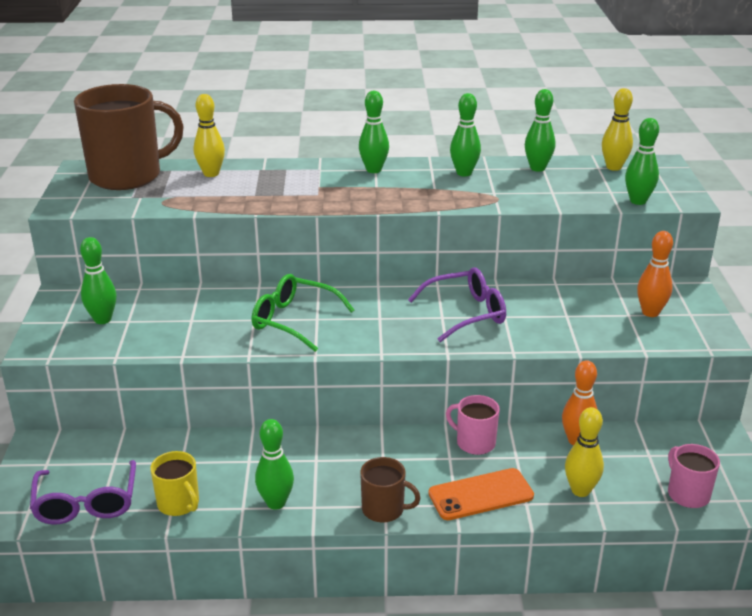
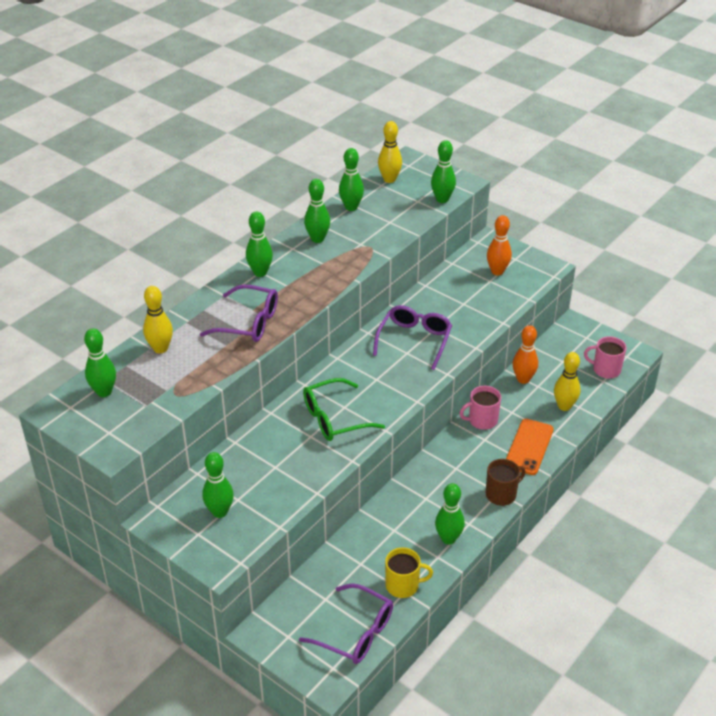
camera: 50 degrees left, 10 degrees up
brown mug [74,84,184,190] -> green bowling pin [84,328,116,397]
none -> purple glasses [200,285,278,342]

